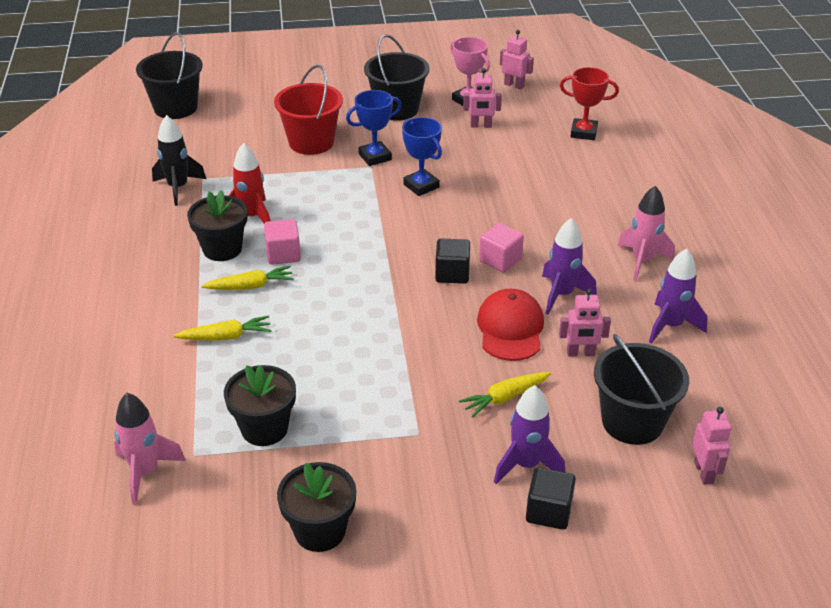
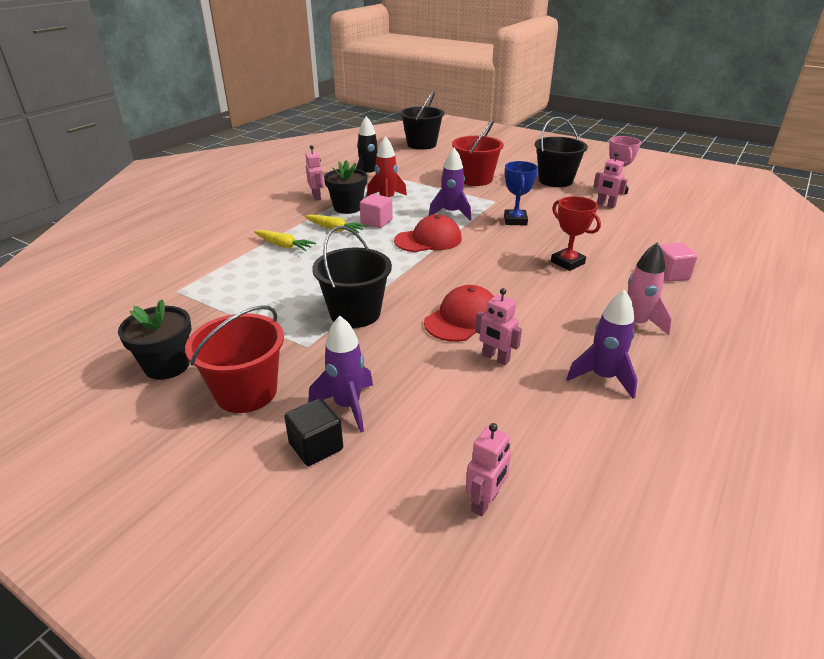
camera: 40 degrees right, 5 degrees down
pink rocket [114,393,186,505] -> none
black flower pot [224,365,296,446] -> none
blue trophy [346,90,402,166] -> none
black cube [435,239,470,284] -> none
yellow carrot [459,372,551,417] -> none
pink cube [479,223,524,273] -> pink cube moved to [659,242,698,282]
pink robot [500,30,534,90] -> pink robot moved to [305,145,323,200]
purple rocket [542,218,597,315] -> purple rocket moved to [429,148,471,221]
red trophy [560,67,619,140] -> red trophy moved to [551,196,601,271]
black bucket [594,334,689,445] -> black bucket moved to [312,226,392,328]
none -> red bucket [185,305,284,413]
none -> red cap [394,215,462,252]

